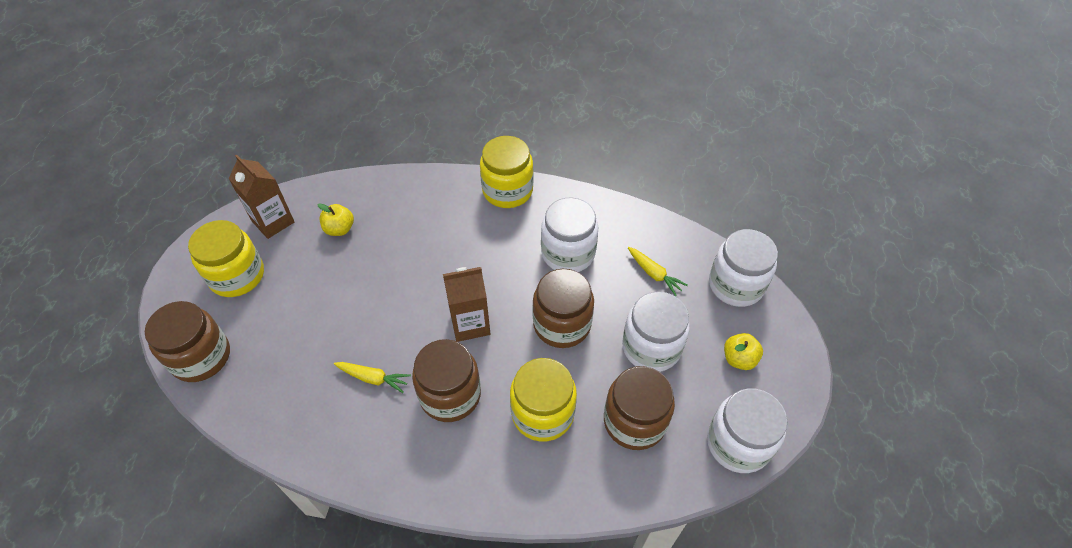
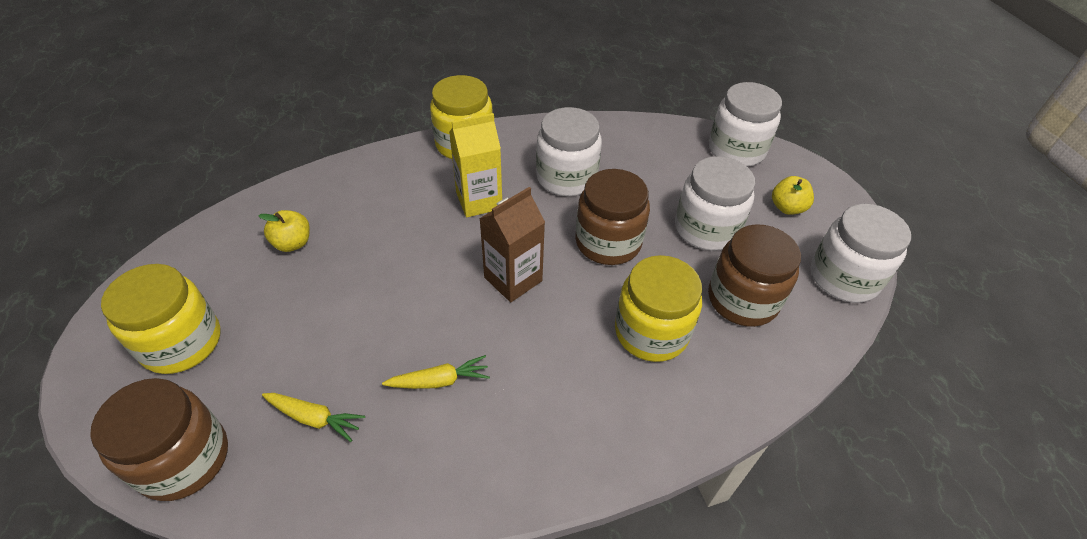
camera: 30 degrees left, 5 degrees down
brown carton [229,154,294,239] -> none
brown jar [412,339,481,422] -> none
yellow carrot [628,247,688,296] -> yellow carrot moved to [262,393,365,442]
none -> yellow carton [449,113,502,217]

